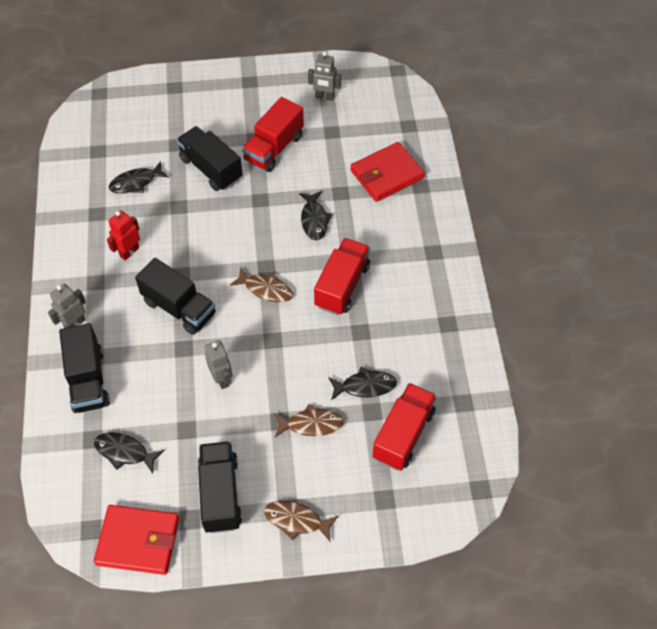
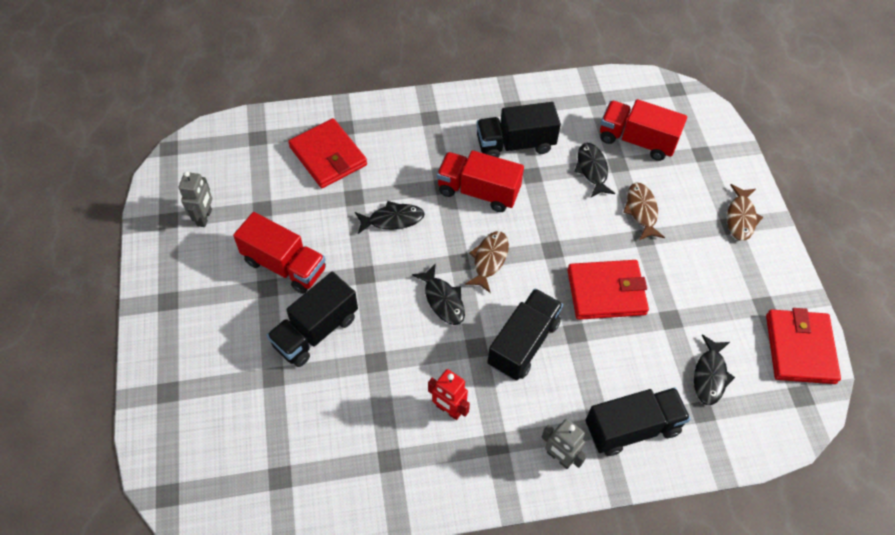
camera: 95 degrees left, 0 degrees up
black fish [109,161,169,193] -> black fish moved to [412,263,465,325]
black truck [198,441,242,533] -> black truck moved to [477,102,561,158]
grey robot [205,340,232,389] -> red wallet [567,260,649,320]

